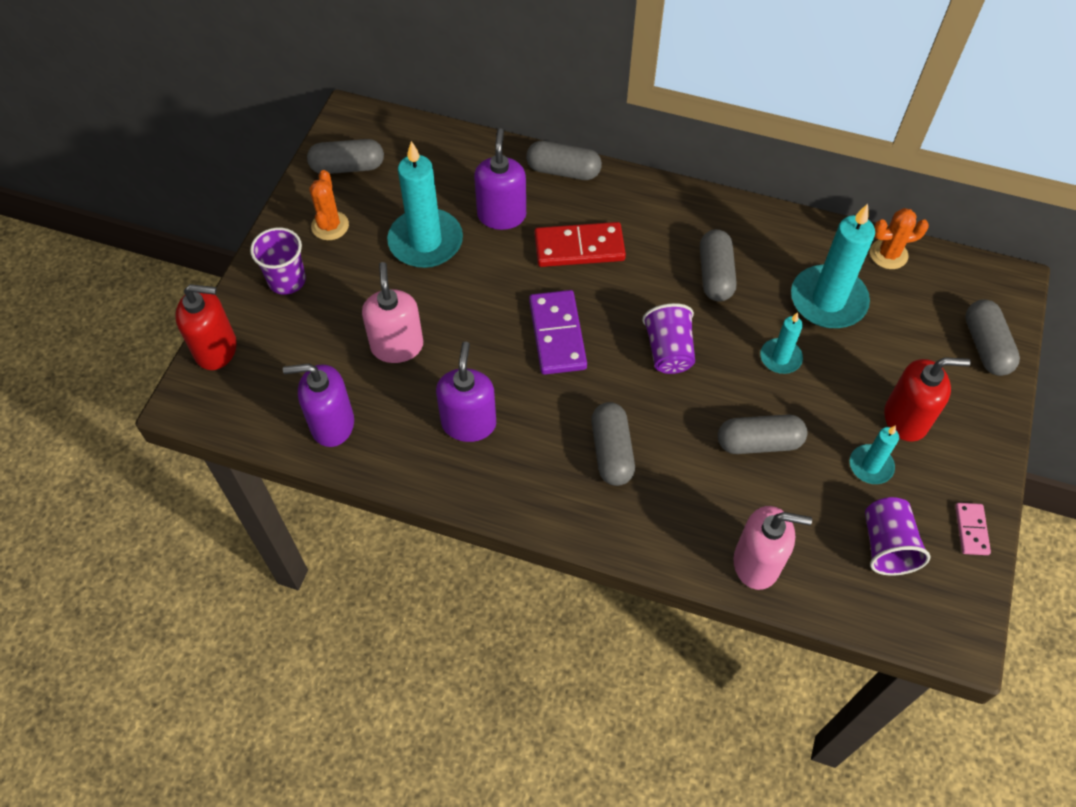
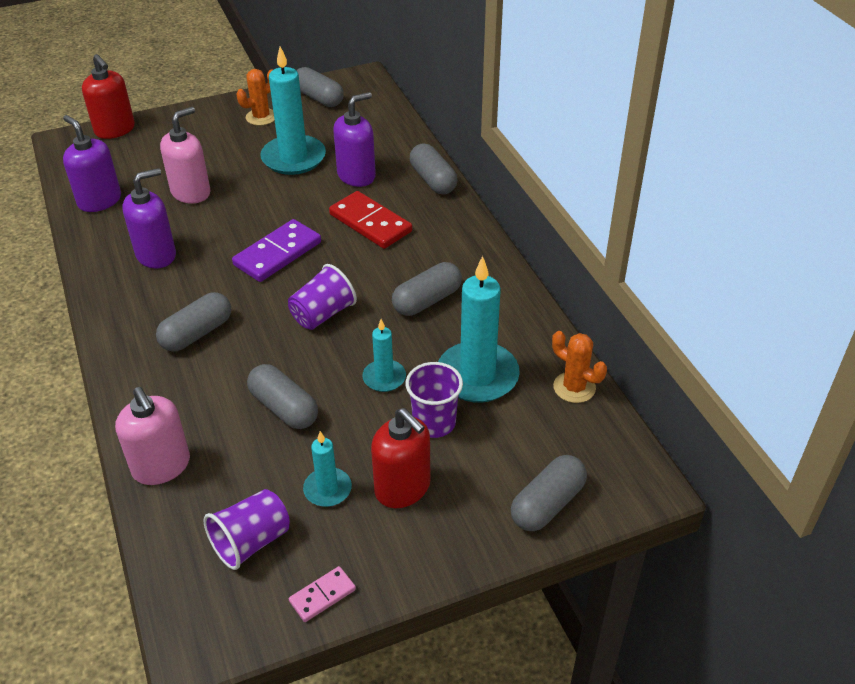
camera: 50 degrees right, 15 degrees down
purple cup [250,227,306,295] -> purple cup moved to [406,362,463,438]

